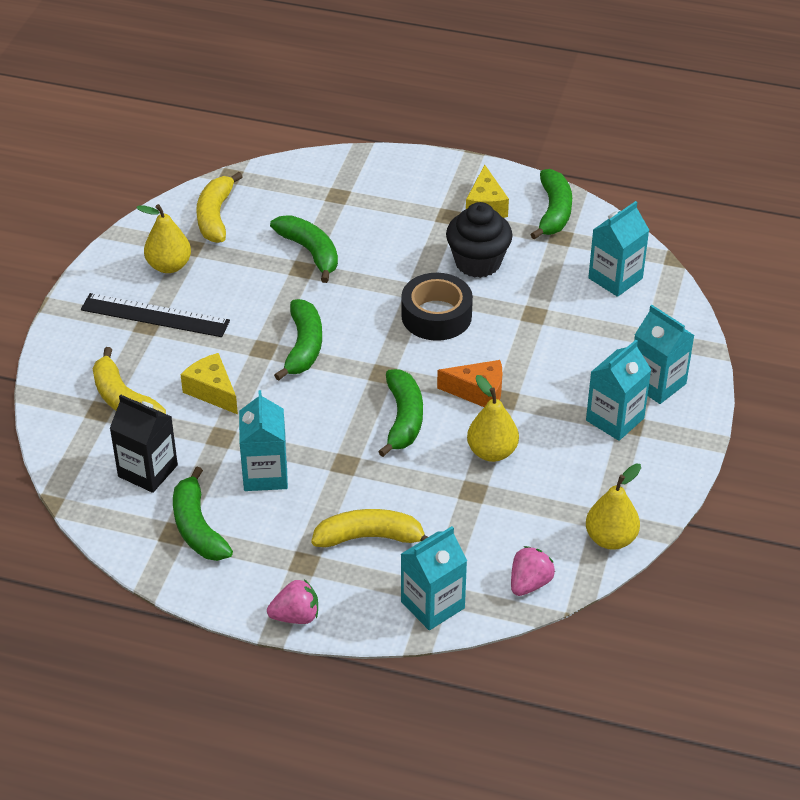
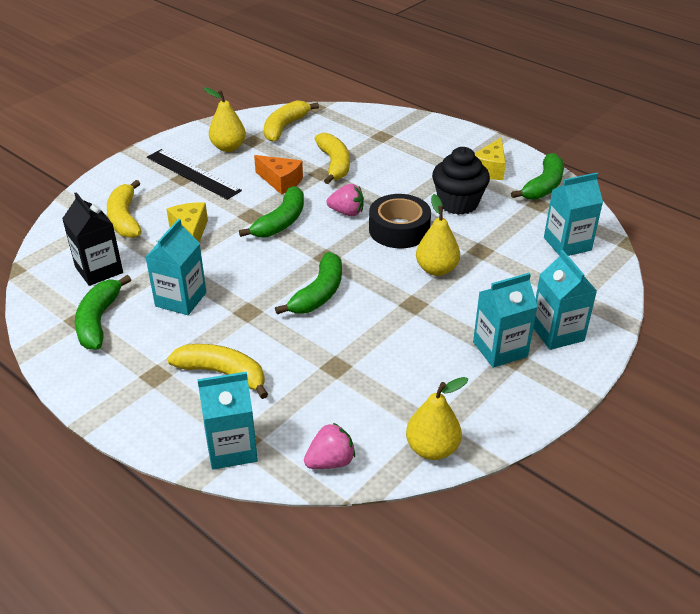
camera: 25 degrees right, 5 degrees down
pink strawberry [267,579,318,624] -> pink strawberry moved to [326,184,364,216]
green banana [270,215,338,283] -> yellow banana [315,133,350,184]
orange cheese [437,360,502,407] -> orange cheese moved to [254,155,303,195]
yellow pear [467,375,519,462] -> yellow pear moved to [416,194,460,276]

